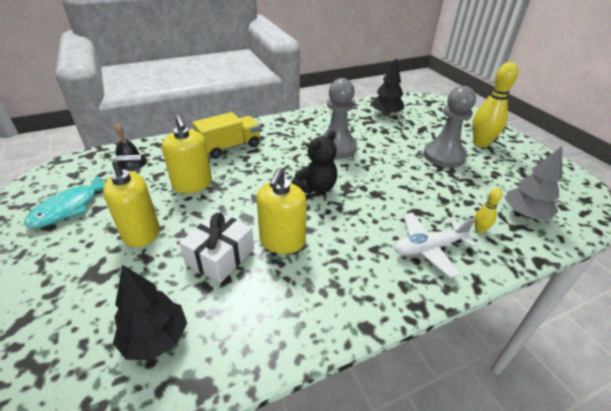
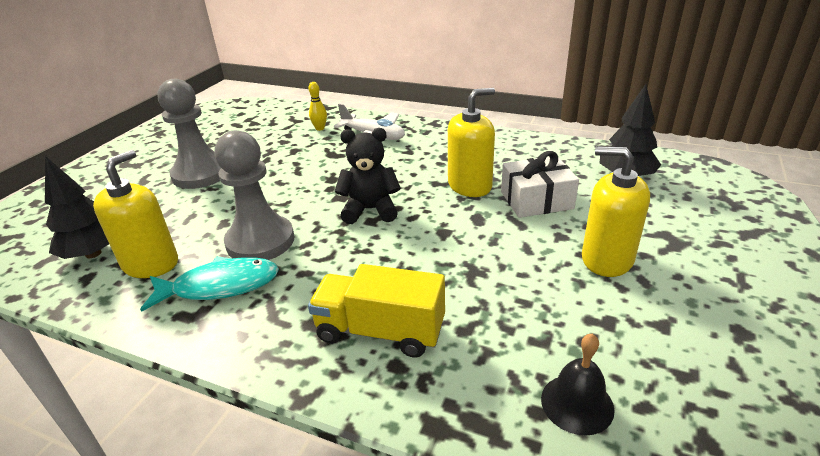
camera: 130 degrees left, 5 degrees down
turquoise fish [24,175,105,228] -> turquoise fish moved to [140,256,279,312]
yellow soap dispenser [162,115,212,193] -> yellow soap dispenser moved to [93,150,178,278]
yellow bowling pin [472,62,518,148] -> none
grey tree [505,146,562,219] -> none

